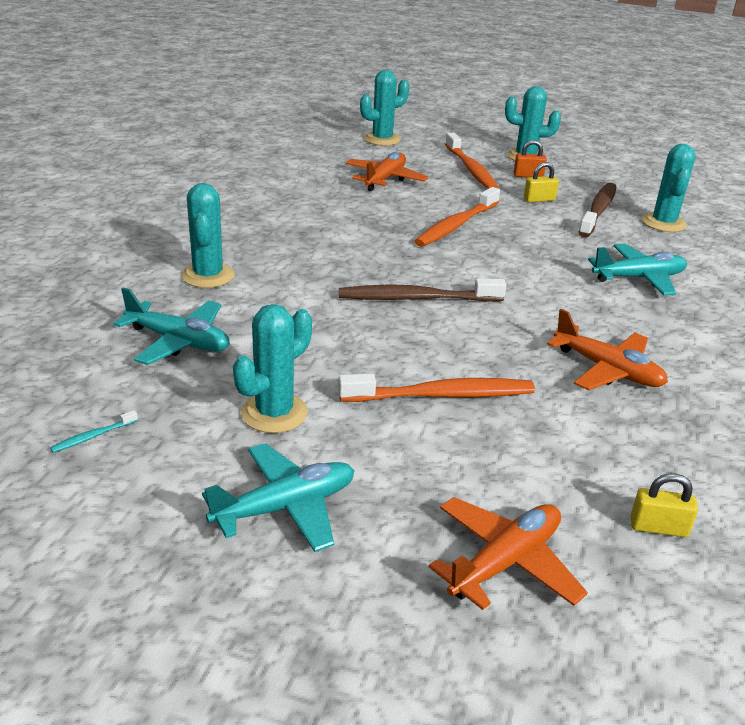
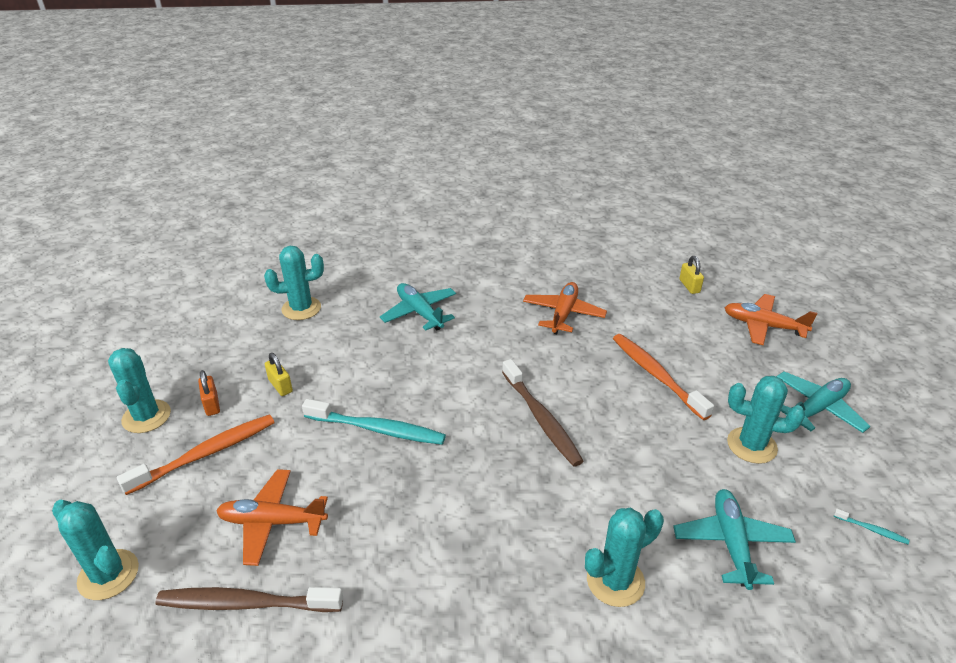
camera: 110 degrees left, 5 degrees up
turquoise plane [202,443,354,552] -> turquoise plane turned 105 degrees clockwise [776,371,871,433]
orange toothbrush [415,187,500,247] -> turquoise toothbrush [302,399,446,445]
brown toothbrush [578,183,616,237] -> brown toothbrush moved to [155,587,343,612]

